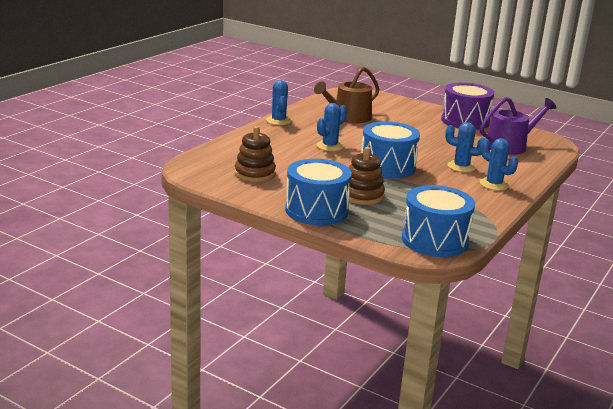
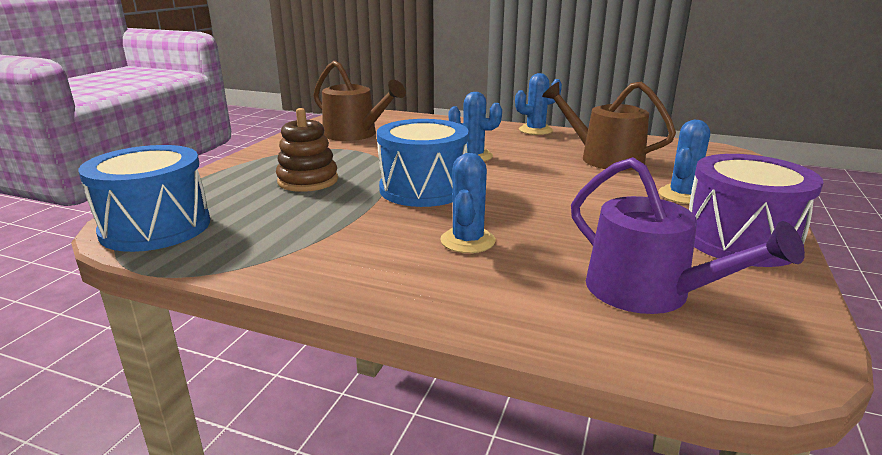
camera: 80 degrees right, 0 degrees up
brown stacking toy [235,126,276,182] -> brown watering can [313,61,406,141]
blue drum [285,159,352,225] -> none
blue cactus [479,138,518,190] -> blue cactus moved to [658,120,710,204]

